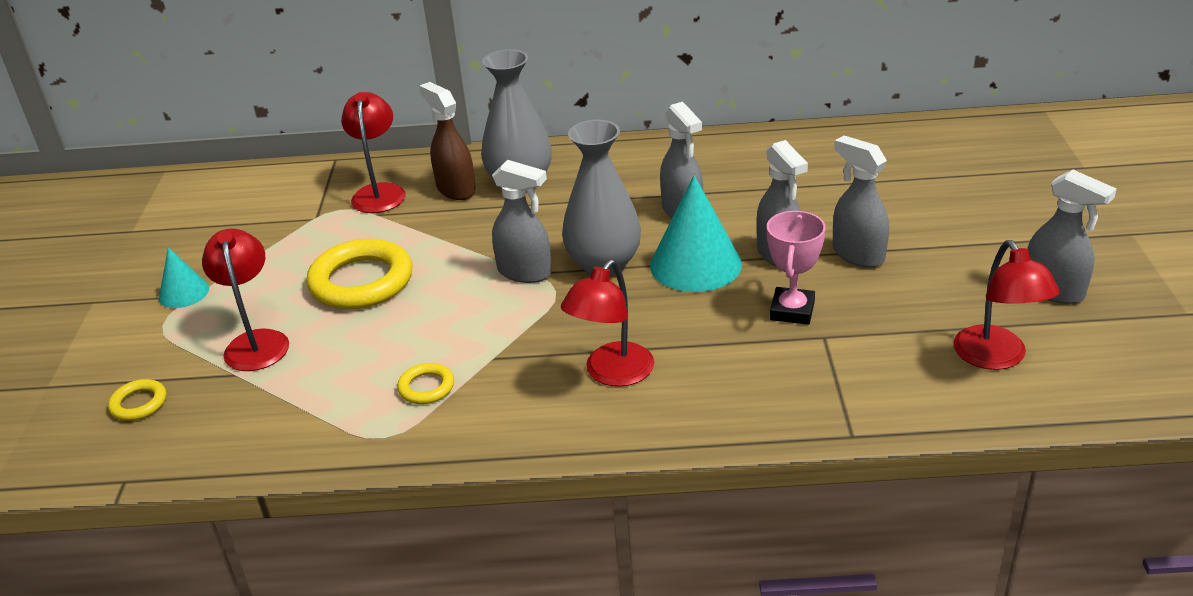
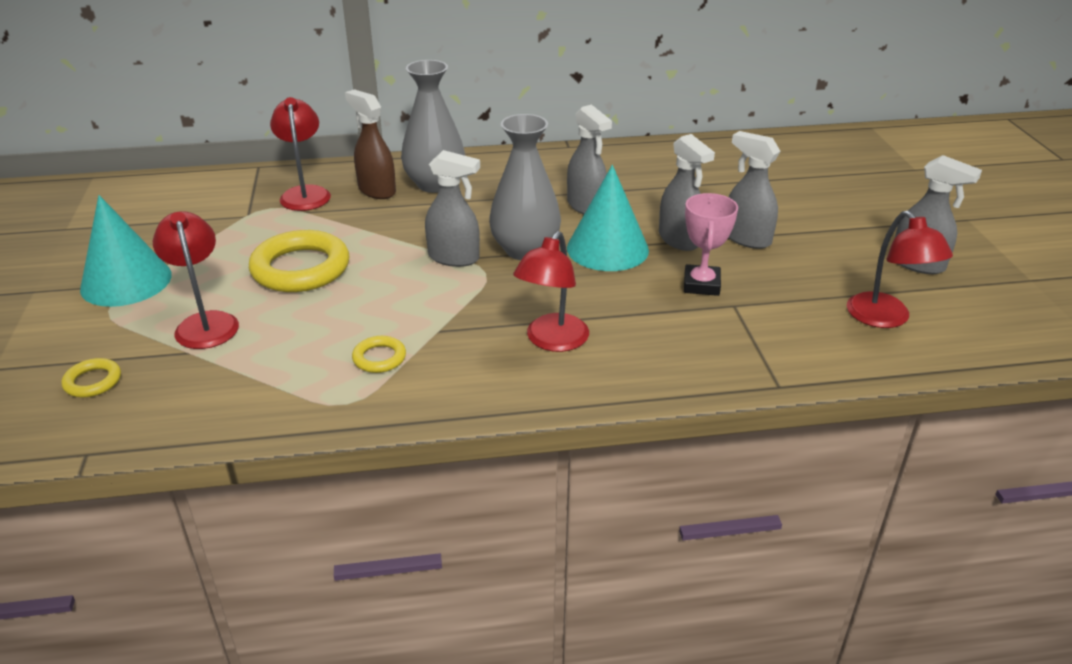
camera: 10 degrees left, 0 degrees up
turquoise cone [159,247,209,308] -> turquoise cone [80,195,172,307], size x1.83

